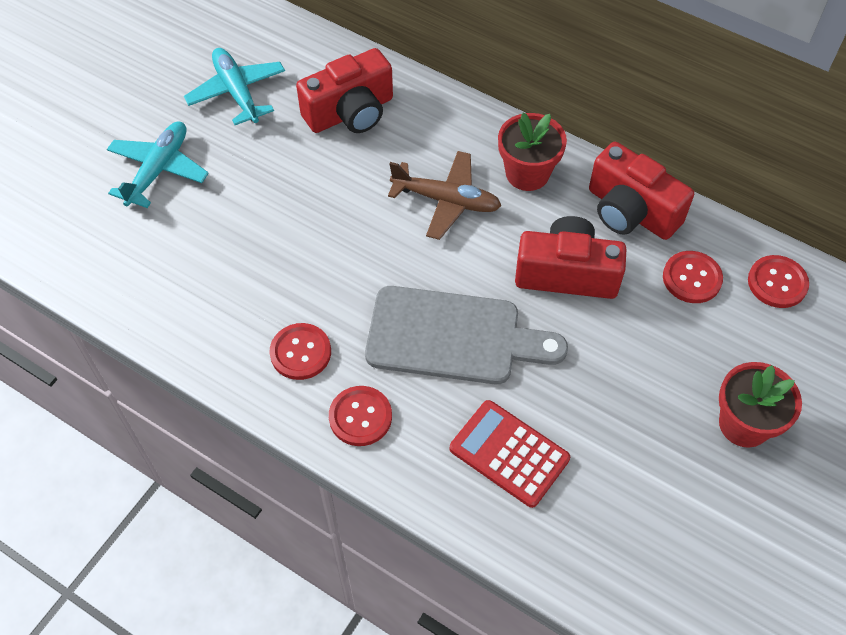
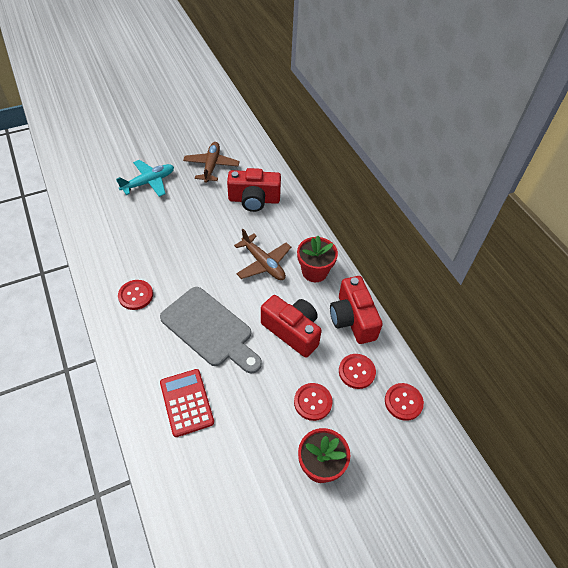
camera: 30 degrees right, 5 degrees down
turquoise plane [184,48,285,125] -> brown plane [183,142,240,183]
red button [329,386,392,446] -> red button moved to [294,383,333,421]

